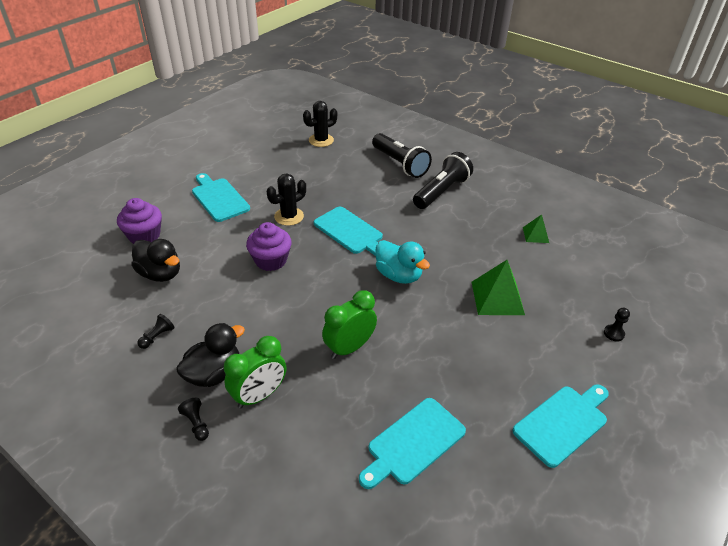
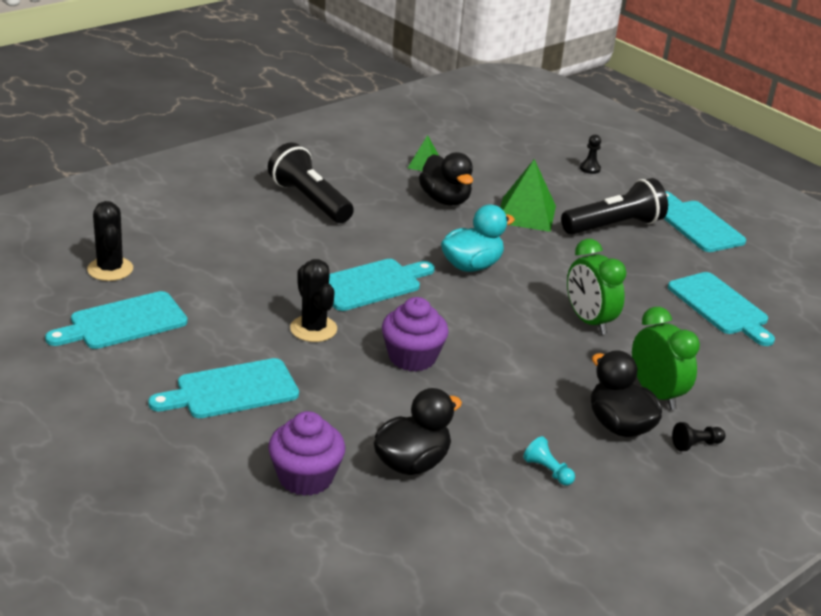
camera: 80 degrees left, 10 degrees down
black pawn [137,314,175,349] -> turquoise pawn [523,436,575,486]
black flashlight [372,133,432,178] -> black flashlight moved to [561,178,668,235]
none -> turquoise cutting board [45,291,188,349]
none -> black duck [419,152,473,206]

